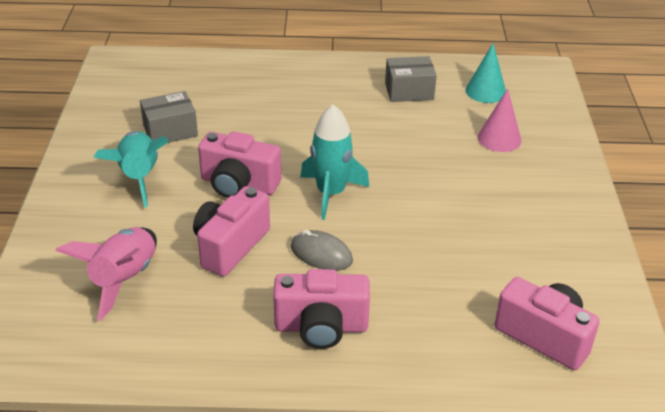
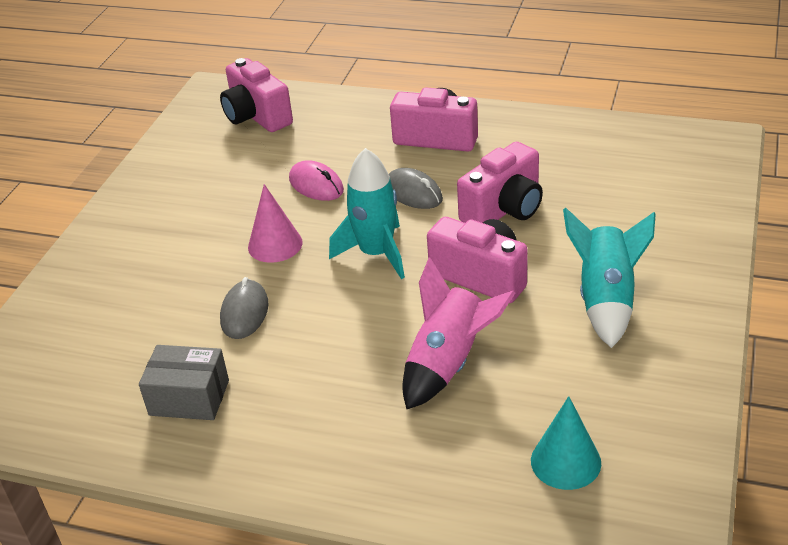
camera: 160 degrees left, 0 degrees up
pink rocket [56,227,157,321] -> pink rocket moved to [402,257,515,409]
grey box [140,91,198,143] -> none
turquoise cone [465,43,506,103] -> turquoise cone moved to [531,396,601,490]
pink cone [478,88,521,152] -> pink cone moved to [248,184,303,263]
none -> grey mouse [220,277,268,339]
none -> pink mouse [289,160,344,201]

